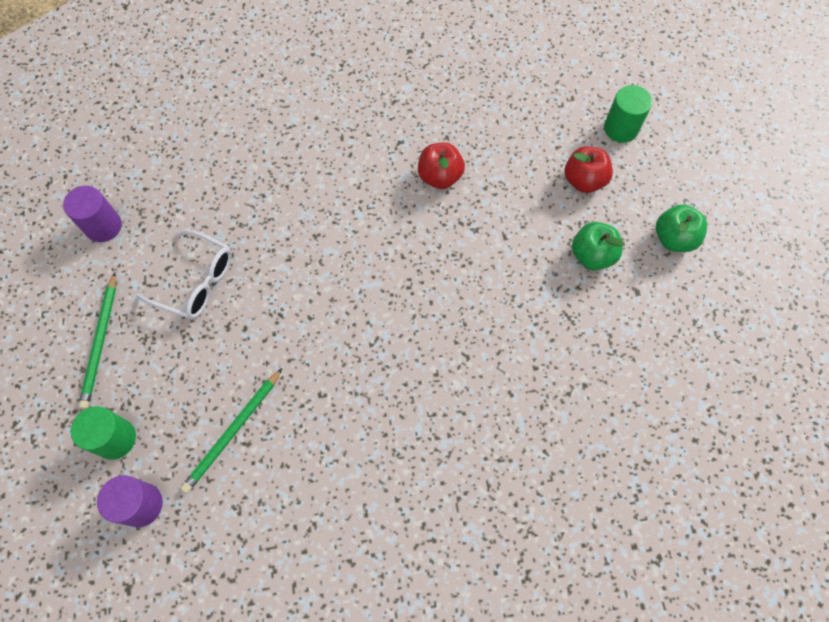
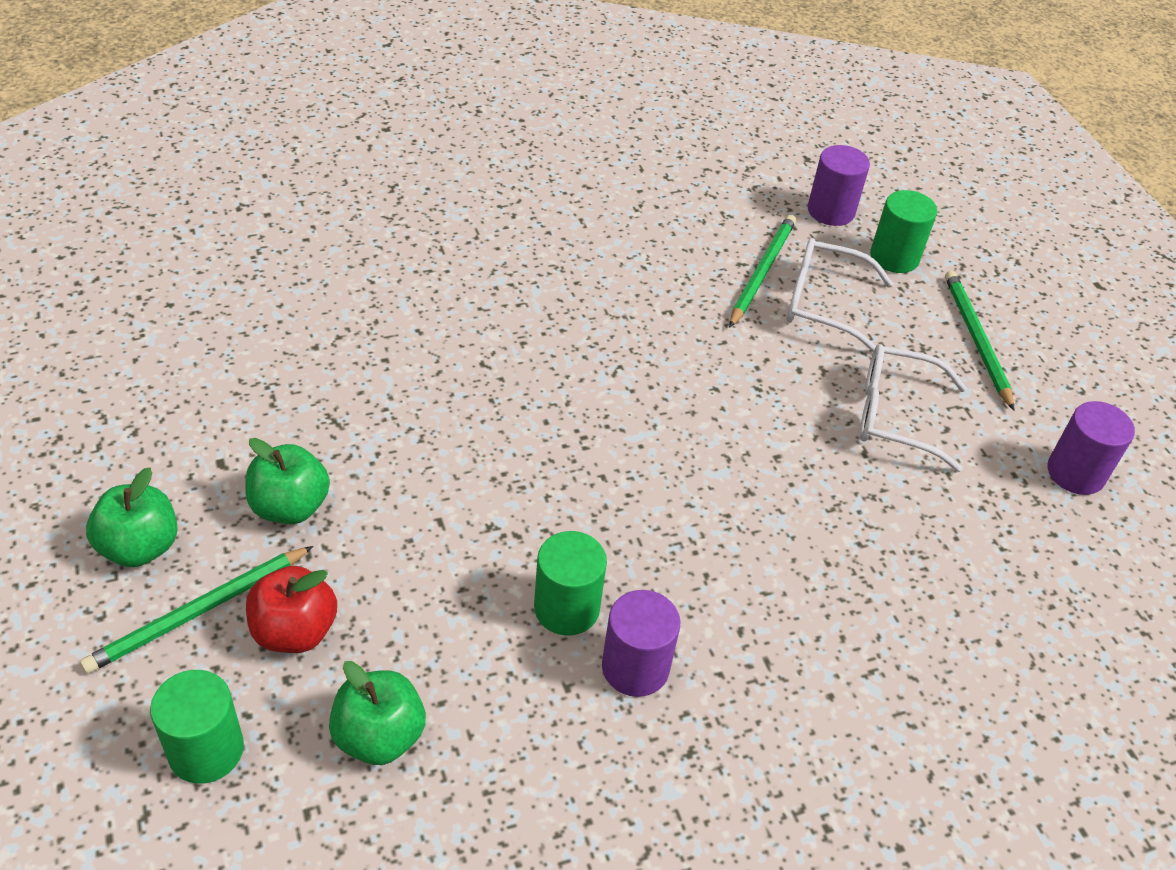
camera: 165 degrees right, 20 degrees down
red apple [418,143,465,189] -> green cylinder [534,531,607,636]
none -> green pencil [80,546,313,674]
none -> green apple [329,661,426,765]
none -> purple cylinder [602,590,681,697]
none -> white glasses [787,238,893,352]

